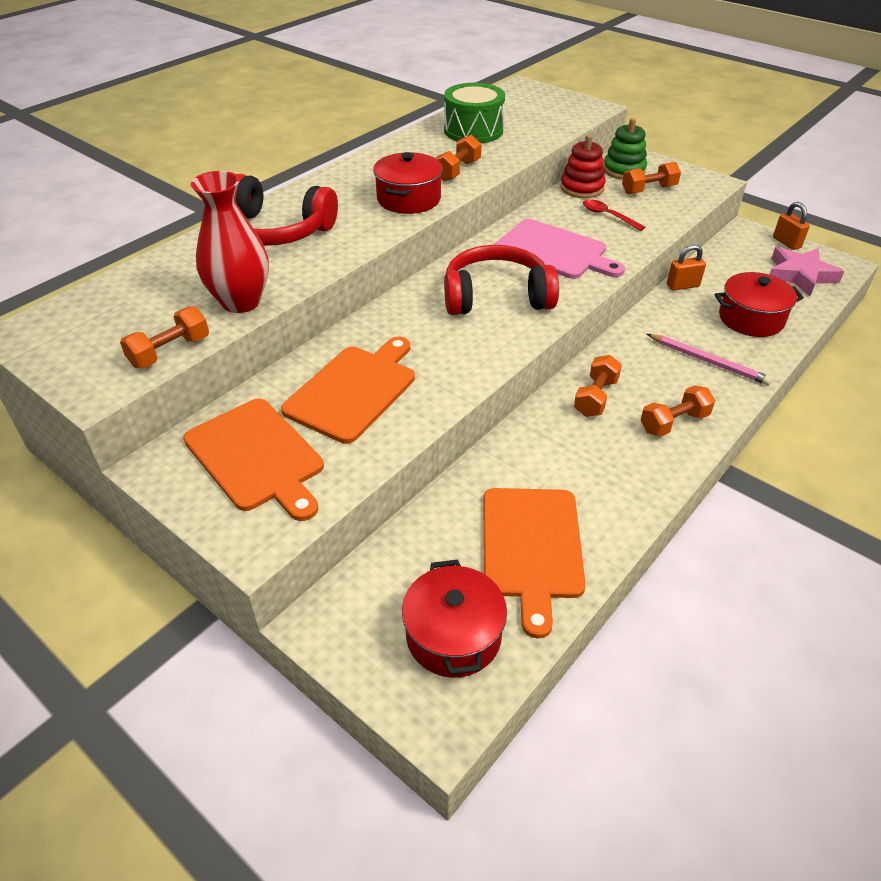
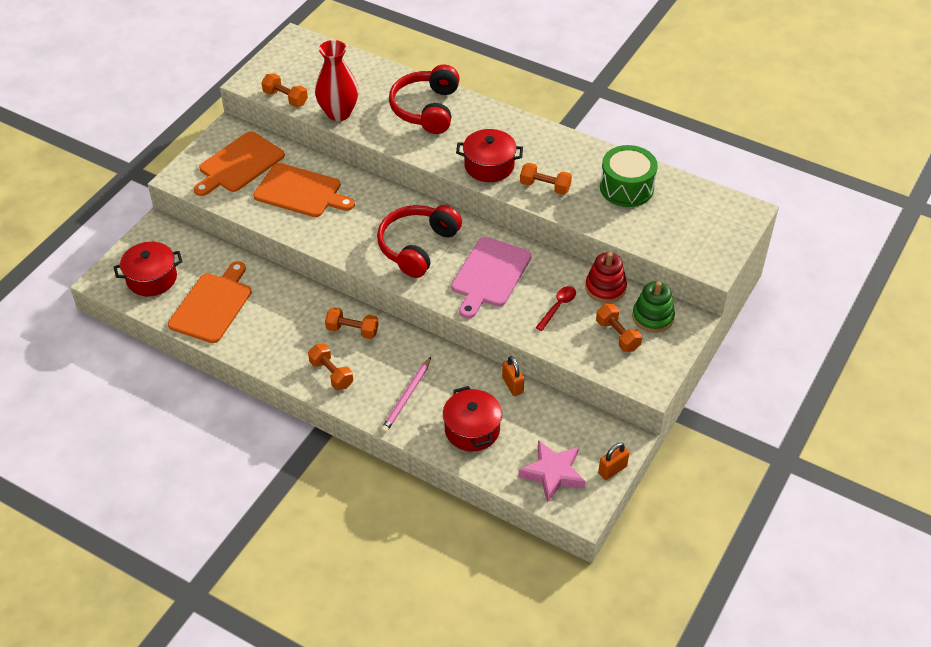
camera: 80 degrees right, 5 degrees up
red headphones [444,245,559,315] -> red headphones turned 135 degrees counterclockwise [377,205,462,278]
orange cutting board [483,488,586,638] -> orange cutting board turned 120 degrees clockwise [168,261,252,343]

